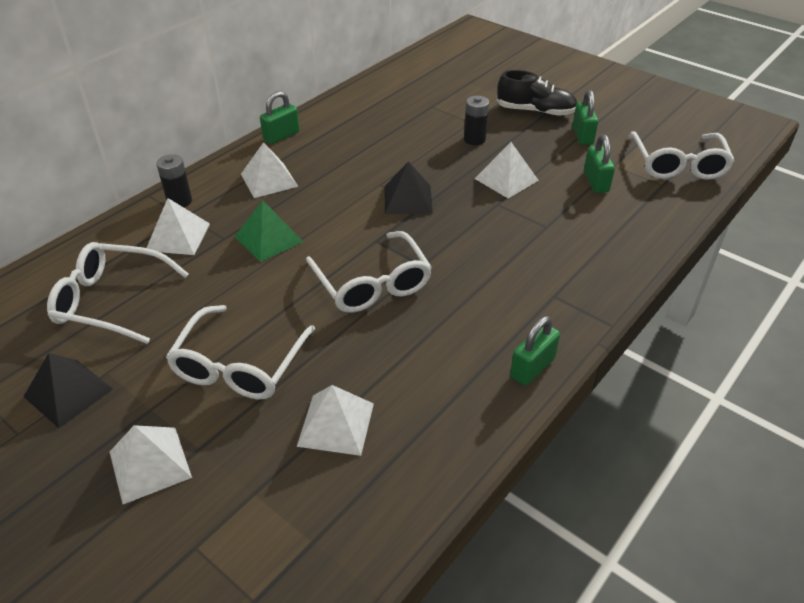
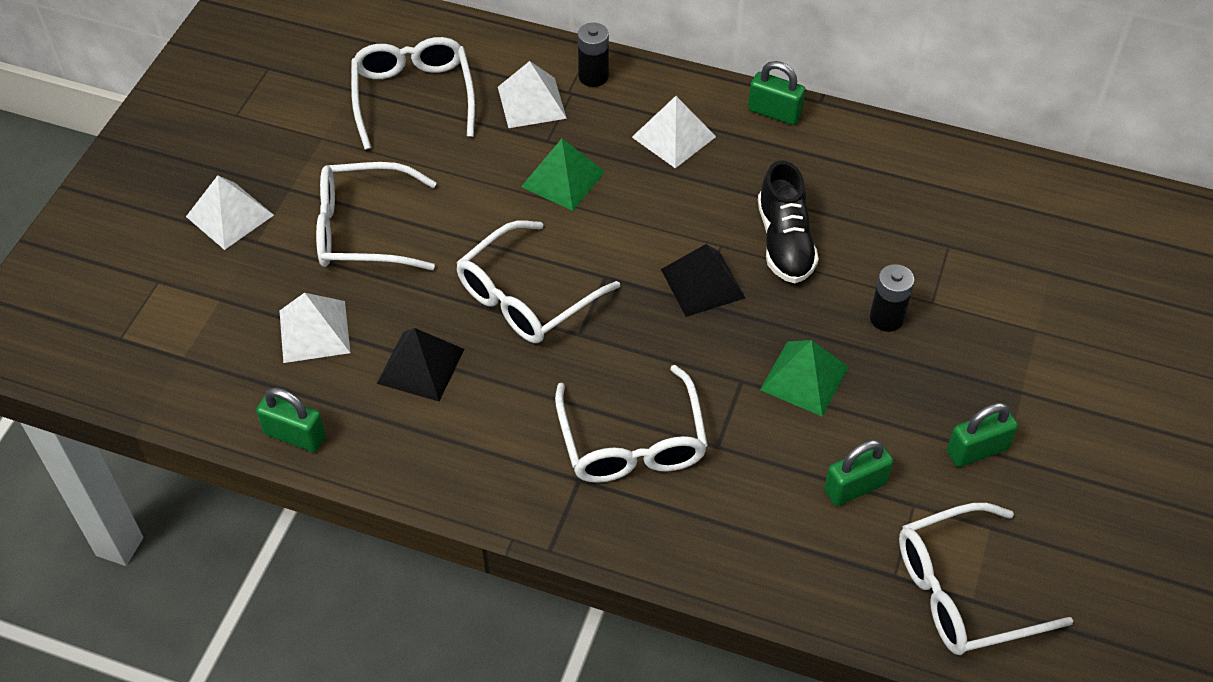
camera: 70 degrees right, 10 degrees up
black pyramid [23,353,113,428] -> black pyramid moved to [377,328,464,401]
white pyramid [474,142,539,199] -> green pyramid [760,340,849,416]
black shoe [496,70,577,116] -> black shoe moved to [758,160,819,283]
green padlock [510,316,560,385] -> green padlock moved to [256,388,326,452]
none -> white glasses [555,365,708,483]

